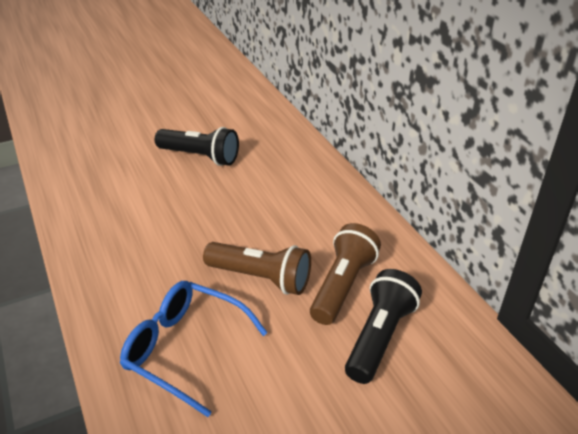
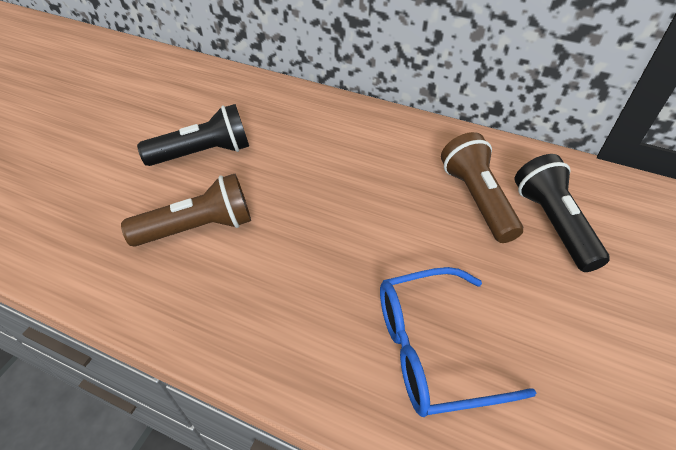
camera: 40 degrees left, 10 degrees up
brown flashlight [203,242,311,295] -> brown flashlight moved to [121,174,251,247]

